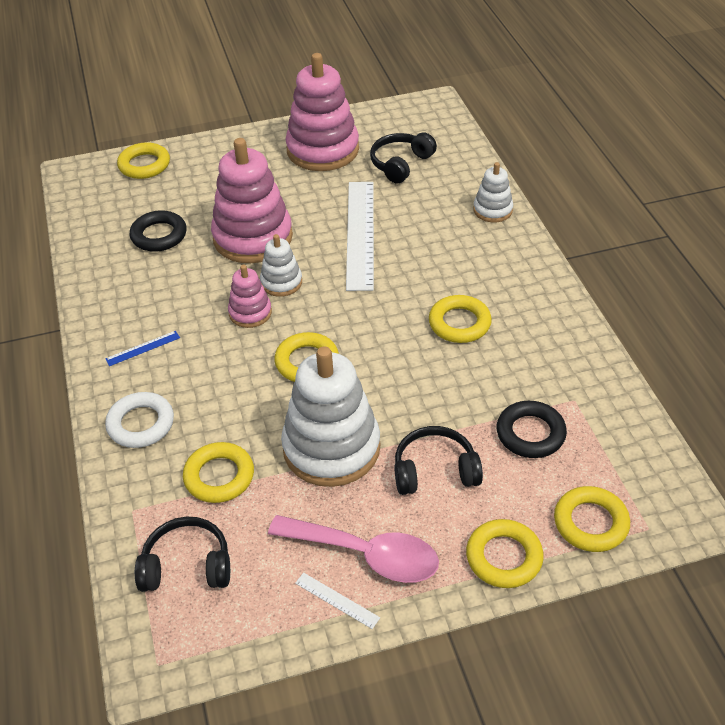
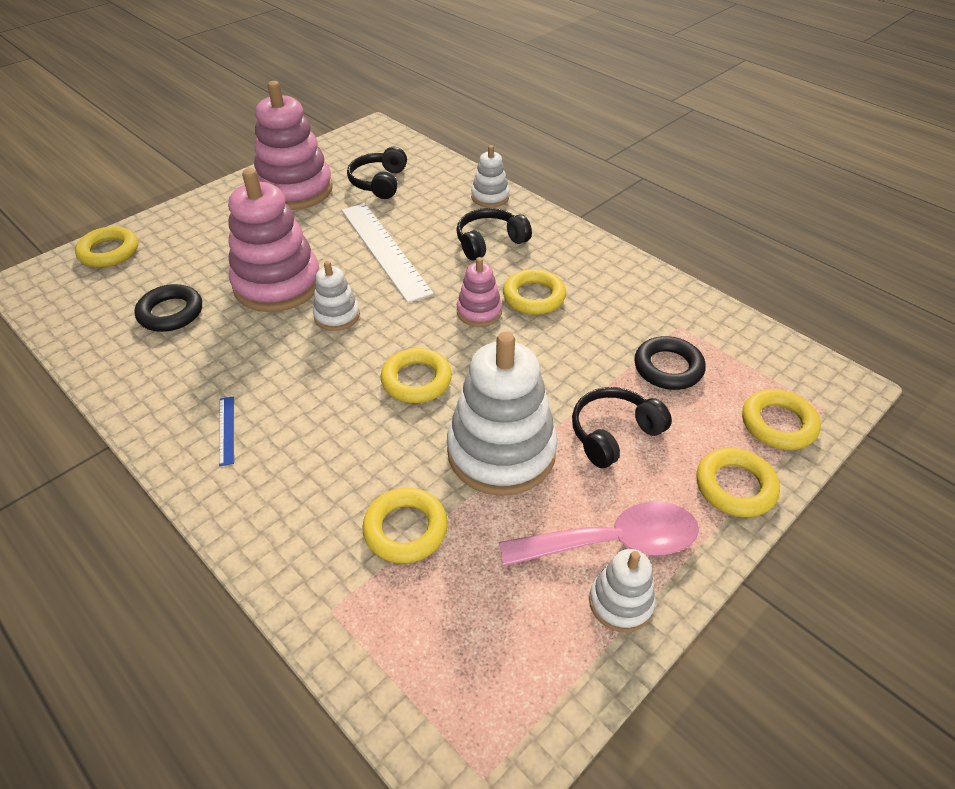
camera: 30 degrees left, 0 degrees up
blue ruler [105,331,180,366] -> blue ruler turned 45 degrees counterclockwise [219,396,234,466]
white ring [105,392,174,448] -> none
black headphones [135,517,230,592] -> black headphones moved to [456,208,532,261]
pink stacking toy [228,265,272,328] -> pink stacking toy moved to [457,257,502,327]
white ruler [295,573,380,629] -> white stacking toy [589,549,656,632]

